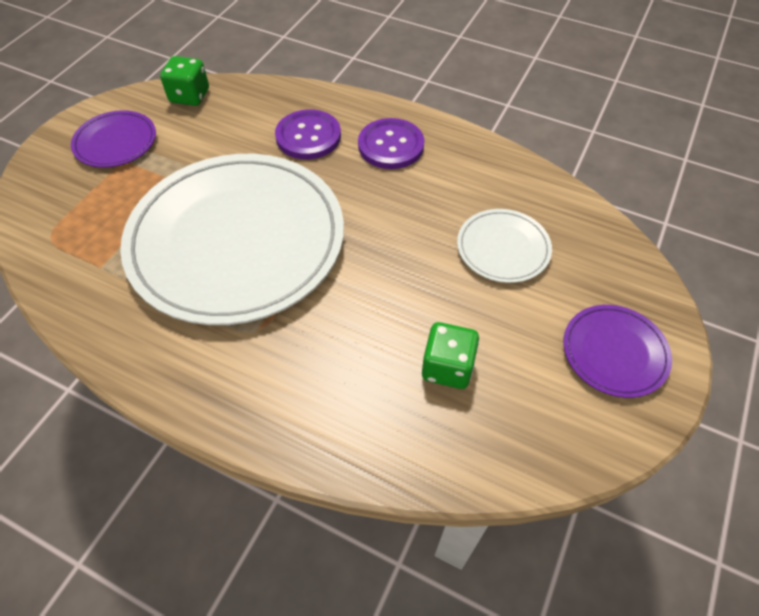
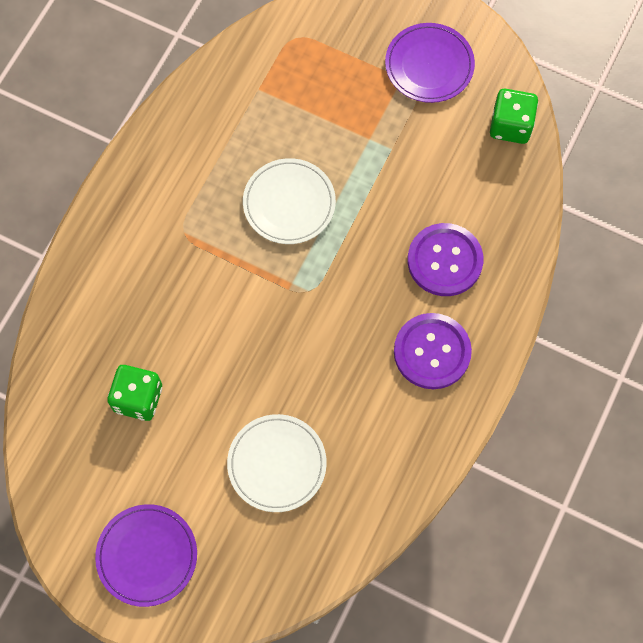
camera: 90 degrees right, 15 degrees up
white plate [120,154,344,325] -> white plate [243,158,336,244], size x0.43

